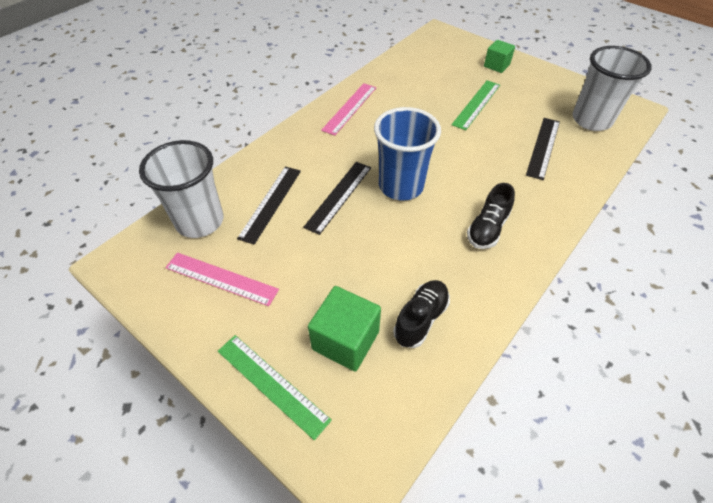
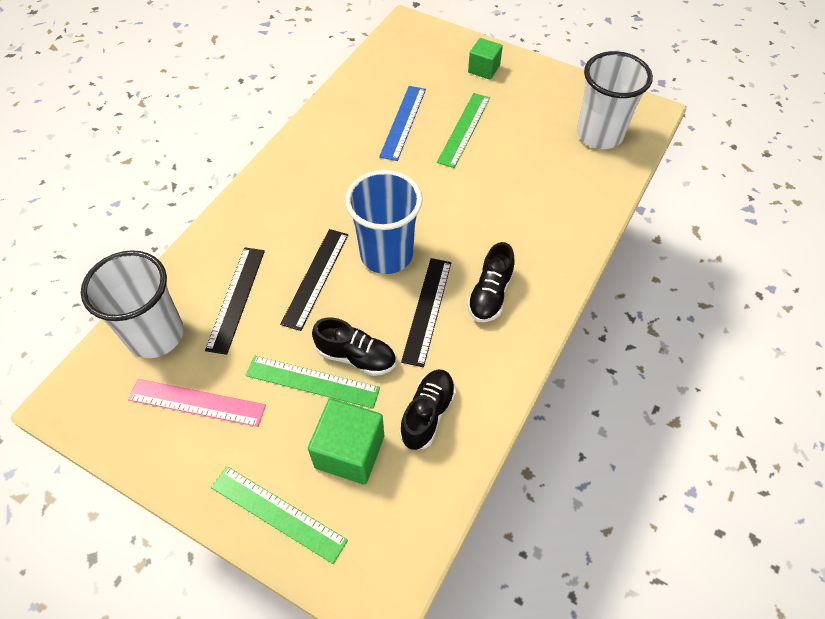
camera: 10 degrees left, 5 degrees up
pink ruler [321,83,376,136] -> none
black ruler [526,118,560,180] -> black ruler moved to [401,258,451,367]
none -> green ruler [246,356,380,408]
none -> black shoe [312,318,396,376]
none -> blue ruler [379,86,426,161]

